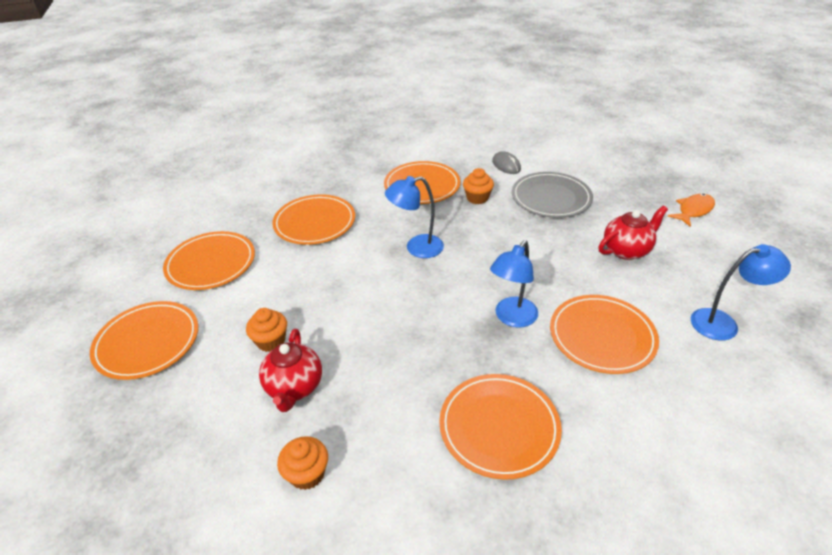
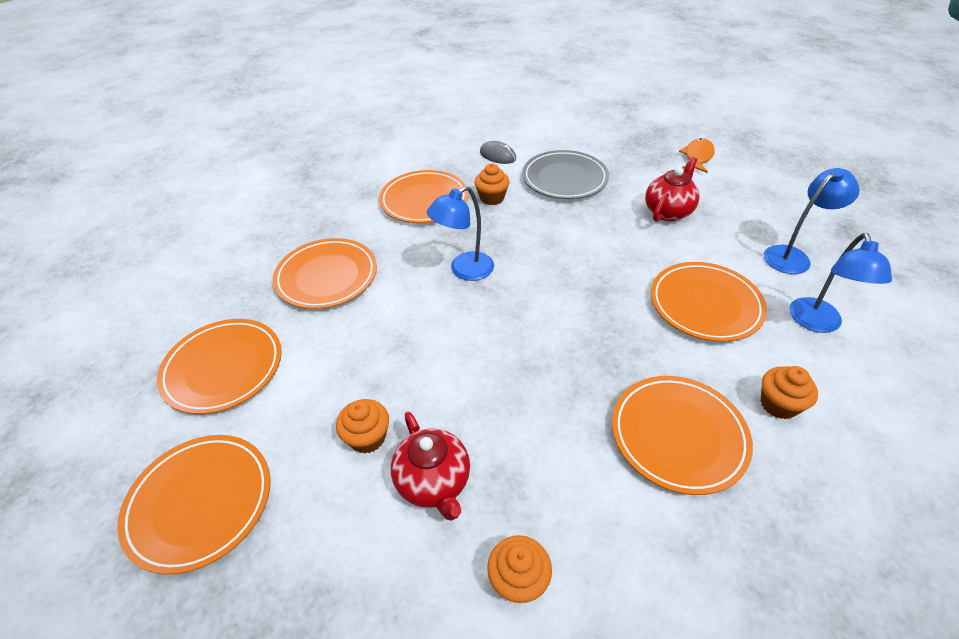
camera: 25 degrees left, 5 degrees up
blue lamp [490,240,538,328] -> blue lamp moved to [789,233,892,333]
none -> orange cupcake [760,366,818,419]

